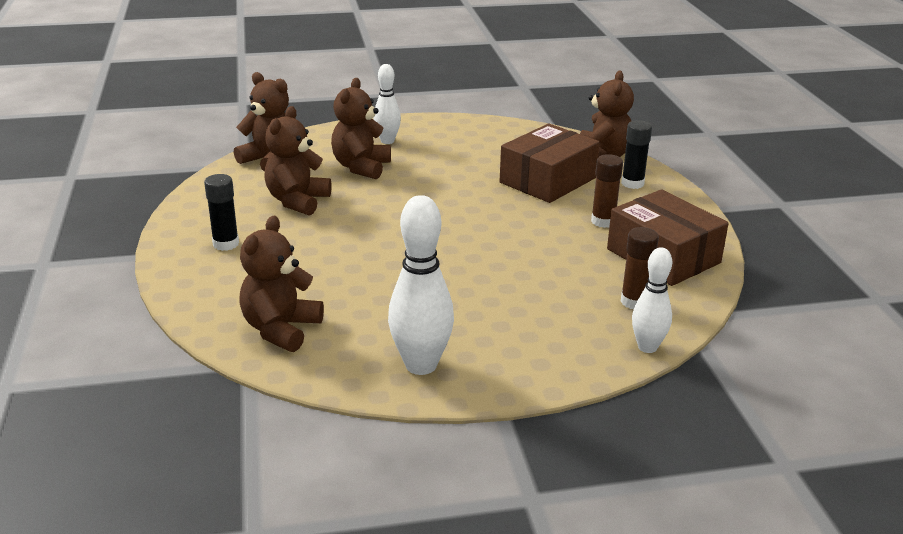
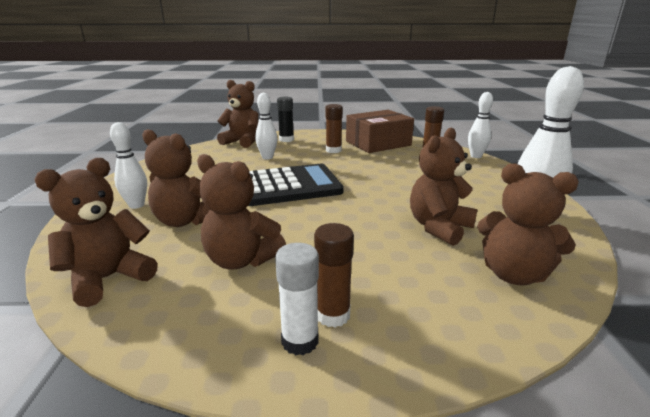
camera: 80 degrees left, 5 degrees down
black glue stick [204,174,239,251] -> brown glue stick [314,223,354,327]
brown box [499,124,600,203] -> white bowling pin [255,93,277,159]
none -> black calculator [248,164,344,206]
none -> white glue stick [275,243,319,355]
none -> brown teddy bear [410,128,477,246]

